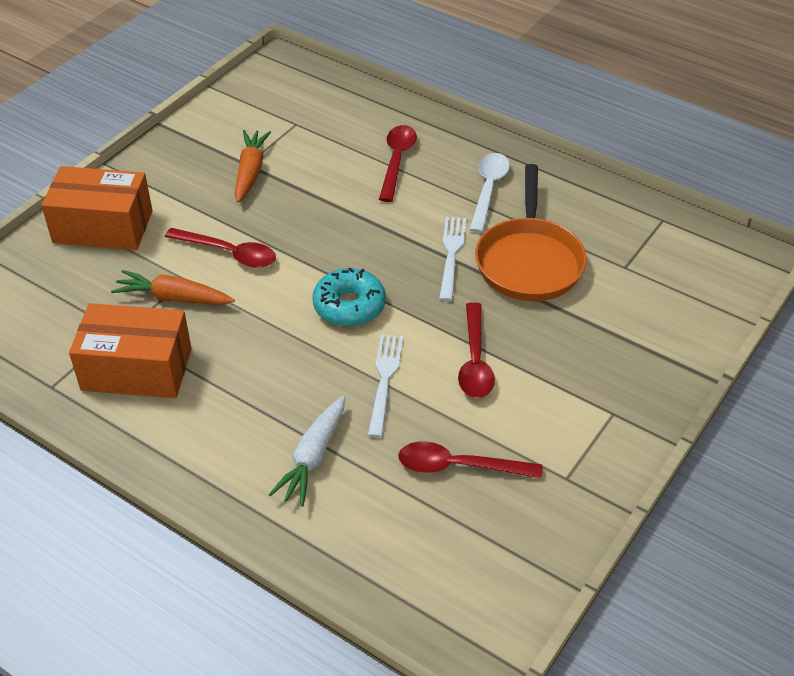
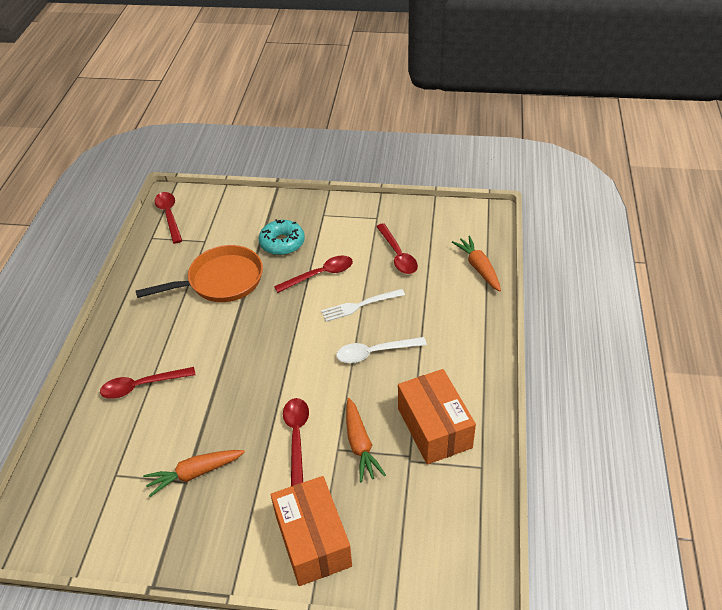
camera: 115 degrees left, 0 degrees up
white carrot [268,396,345,507] -> none
turquoise donut [312,268,386,327] -> turquoise donut moved to [259,219,305,255]
white fork [439,217,466,301] -> none
white spoon [469,153,510,233] -> white spoon moved to [336,337,427,363]
none -> red spoon [154,192,182,244]
none -> orange carrot [452,235,501,292]

